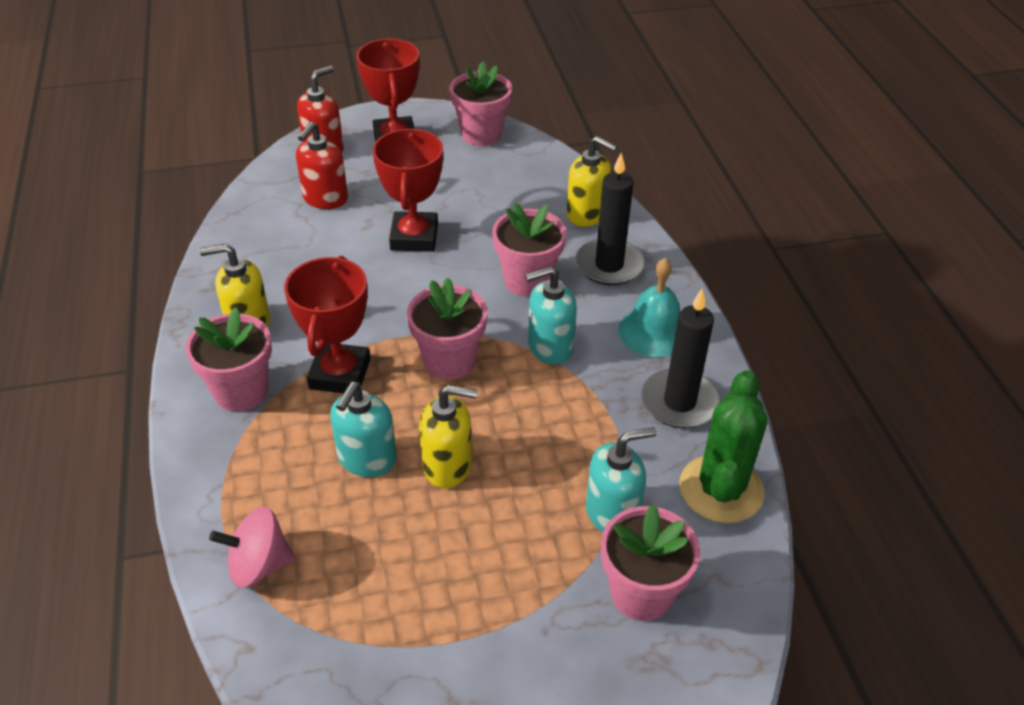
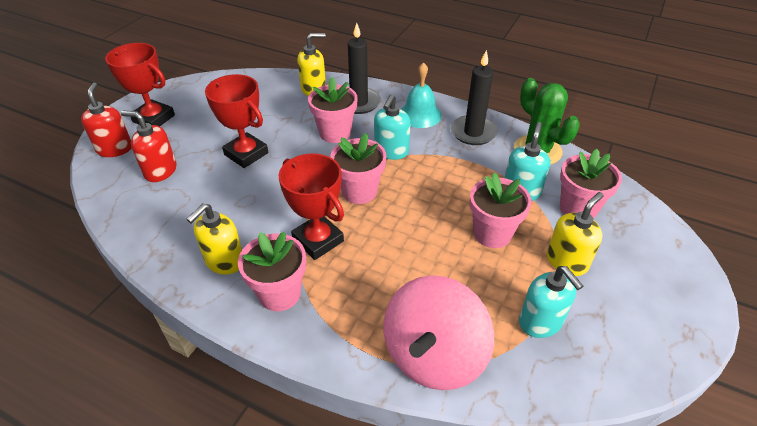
camera: 50 degrees left, 0 degrees up
pink spinning top [209,507,296,588] -> pink spinning top [384,275,494,390], size x1.80
red soap dispenser [296,122,348,209] -> red soap dispenser turned 135 degrees clockwise [121,110,176,182]
turquoise soap dispenser [330,382,397,477] -> turquoise soap dispenser moved to [519,266,583,338]
yellow soap dispenser [419,385,478,488] -> yellow soap dispenser moved to [547,192,603,276]
pink flower pot [450,62,512,146] -> pink flower pot moved to [470,172,532,248]

